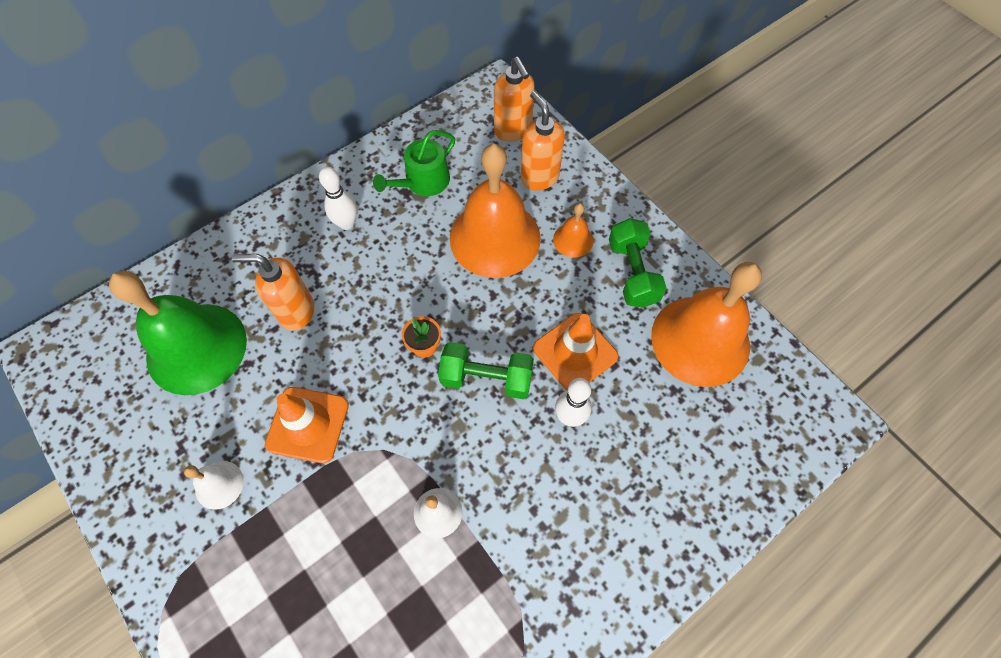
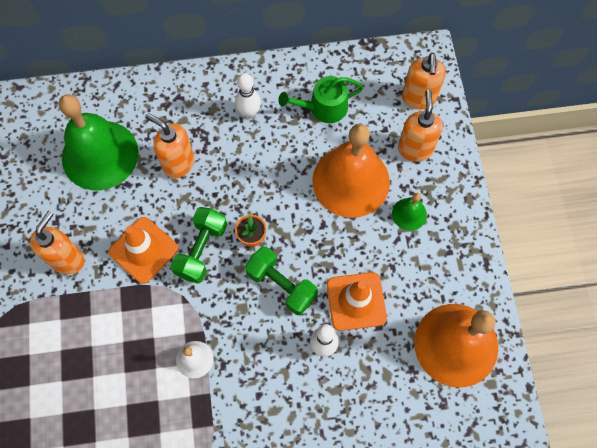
camera: 30 degrees right, 5 degrees up
white bell [184,461,244,510] -> orange soap dispenser [30,211,85,274]
orange bell [553,203,593,258] -> green bell [392,193,427,231]
green dumbbell [609,218,667,308] -> green dumbbell moved to [171,207,227,284]

